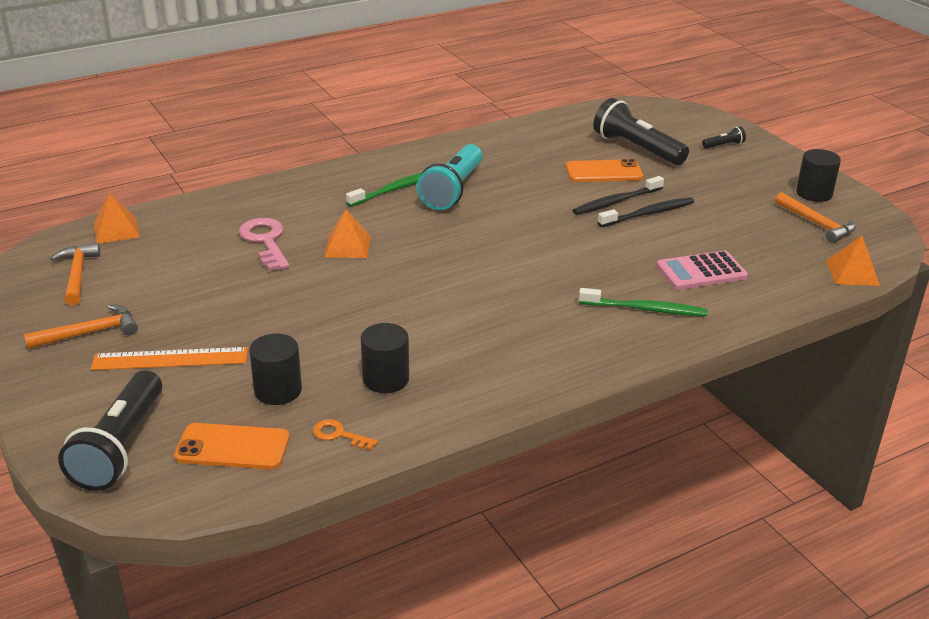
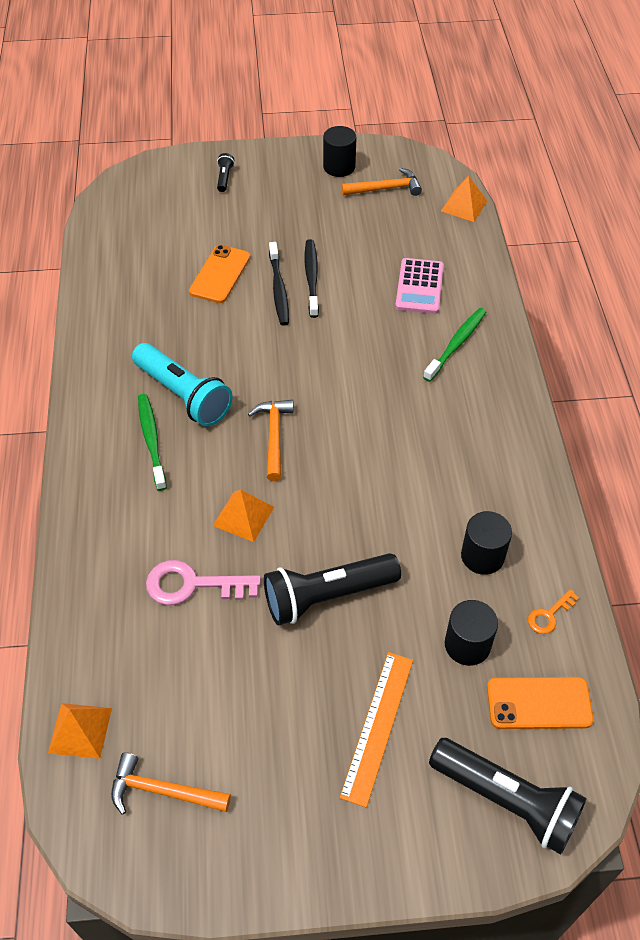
camera: 65 degrees left, 20 degrees up
orange hammer [24,305,138,349] -> orange hammer moved to [248,400,294,481]
orange phone [174,423,290,469] -> orange phone turned 60 degrees clockwise [487,677,594,729]
black flashlight [593,98,689,165] -> black flashlight moved to [264,553,401,625]

